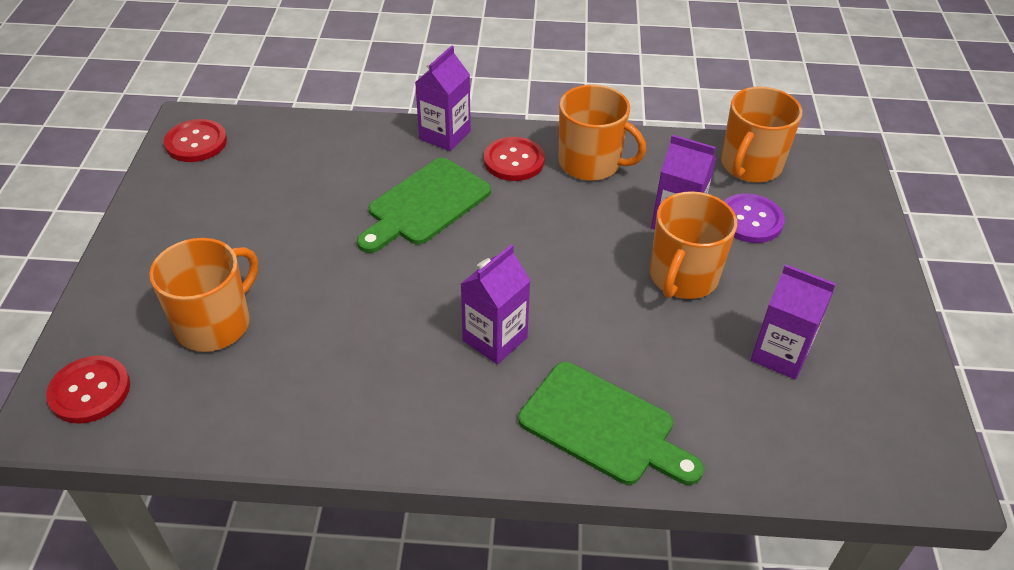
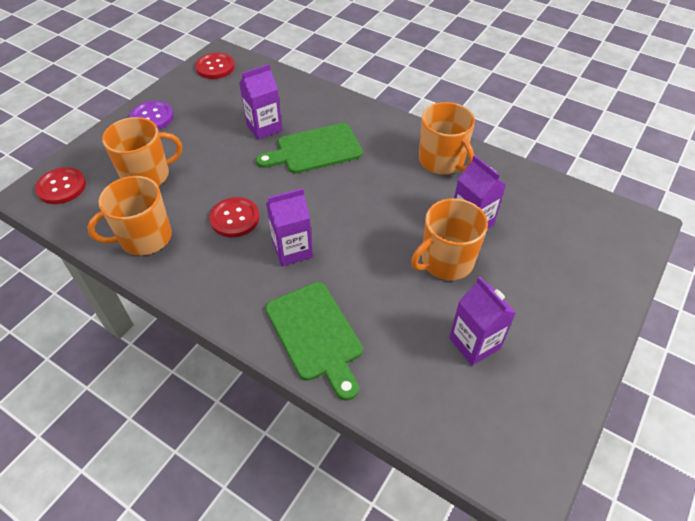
camera: 30 degrees right, 5 degrees up
purple carton [415,45,471,151] -> purple carton moved to [239,64,282,140]
red button [484,137,545,181] -> red button moved to [209,197,260,237]
orange mug [721,87,802,183] -> orange mug moved to [87,176,172,256]
purple button [724,193,785,243] -> purple button moved to [130,101,174,130]

